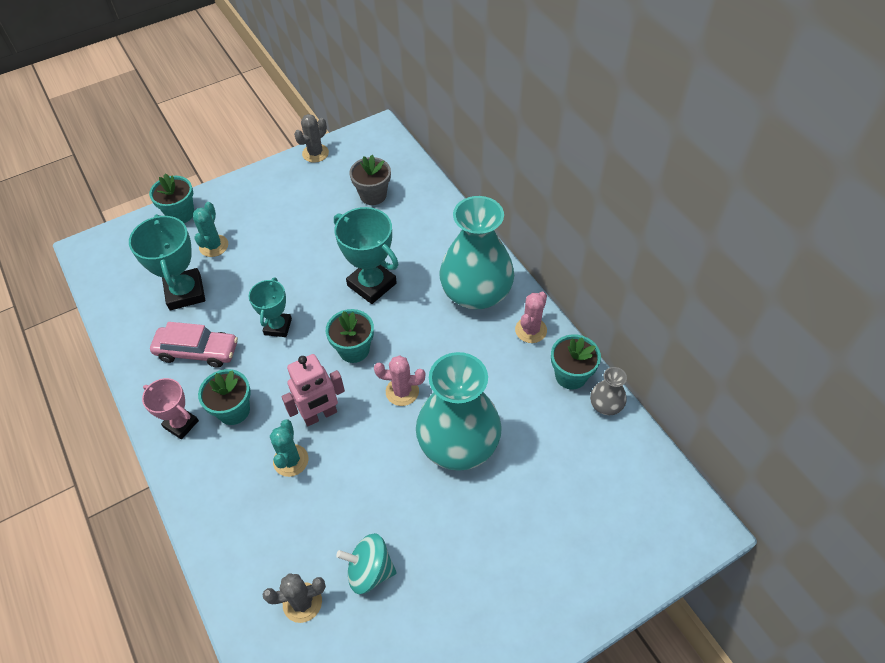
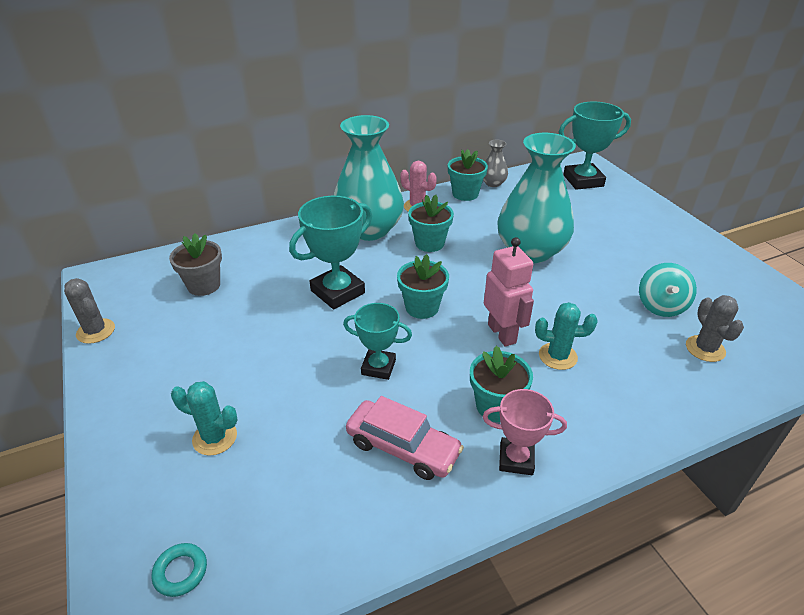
camera: 85 degrees left, 15 degrees down
turquoise trophy [129,214,205,310] -> turquoise trophy moved to [559,101,631,190]
pink trophy [142,378,199,440] -> pink trophy turned 60 degrees clockwise [483,389,567,475]
turquoise flower pot [149,174,194,223] -> turquoise flower pot moved to [408,195,454,252]
pink car [150,322,238,368] -> pink car turned 105 degrees clockwise [346,396,464,480]
pink cactus [374,355,425,406] -> none
none -> turquoise ring [152,543,207,597]

